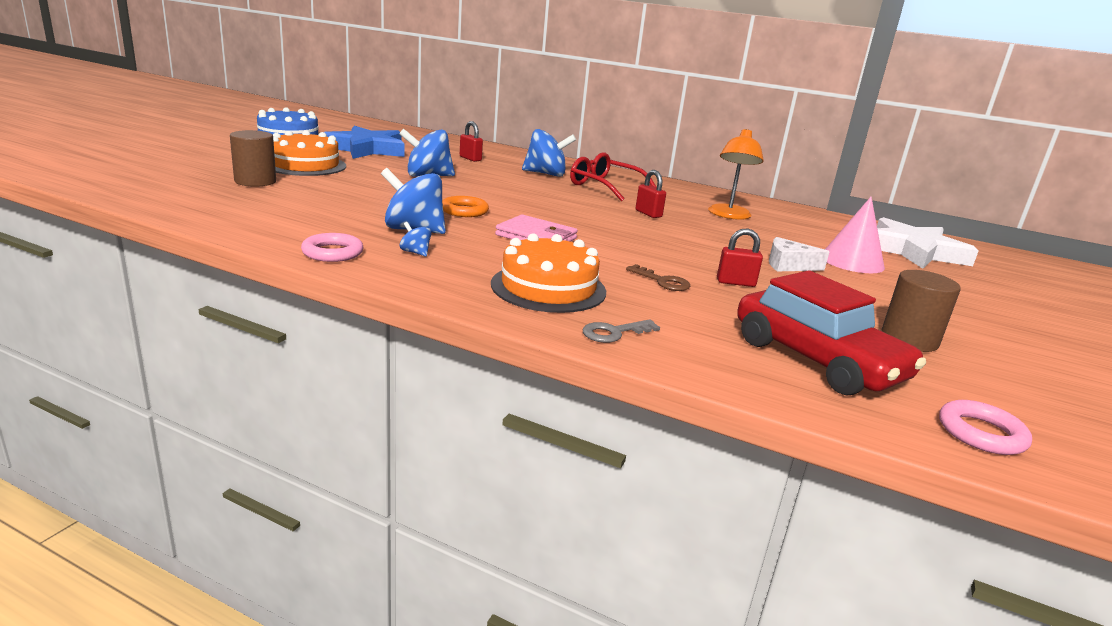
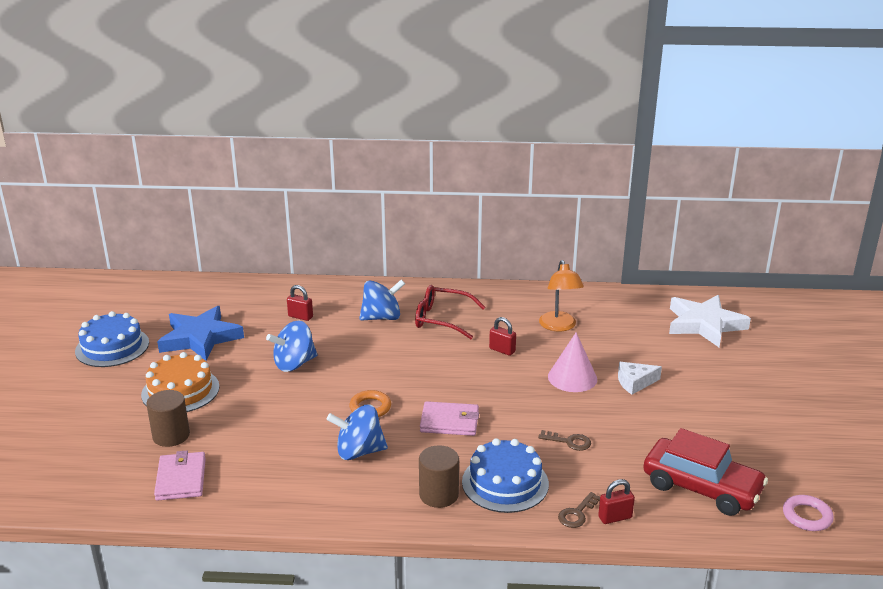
camera: 20 degrees left, 5 degrees up
pink ring [301,233,363,262] -> none
blue spinning top [400,222,432,257] -> none
orange cake [491,233,606,313] -> blue cake [462,438,549,513]
grey key [582,319,660,343] -> brown key [558,492,600,528]
red padlock [717,228,763,287] -> red padlock moved to [598,479,635,524]
pink cone [825,196,885,273] -> pink cone moved to [548,332,597,392]
brown cylinder [881,270,961,352] -> brown cylinder moved to [419,445,459,508]
none -> pink wallet [154,451,206,501]

